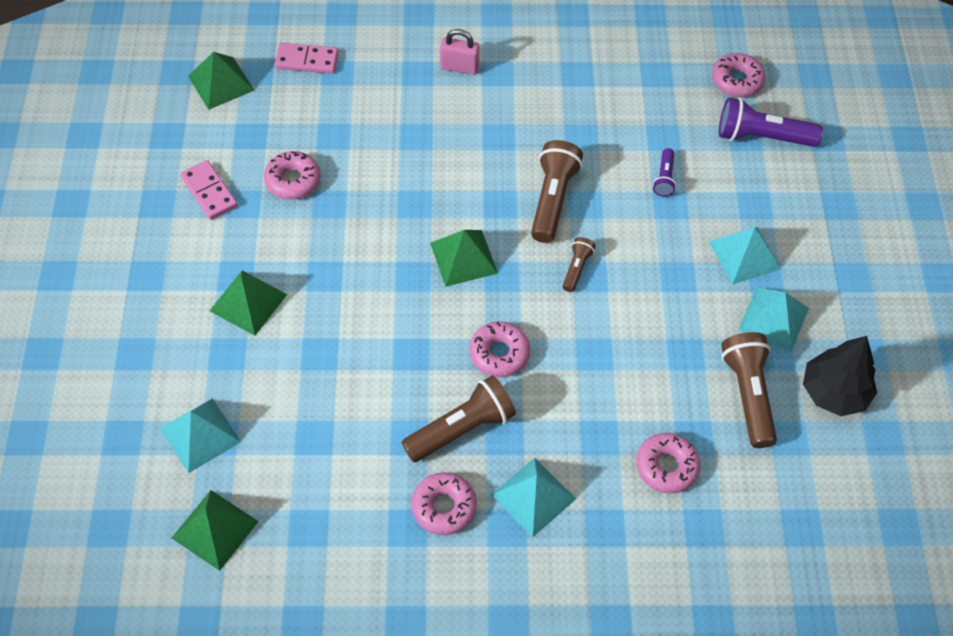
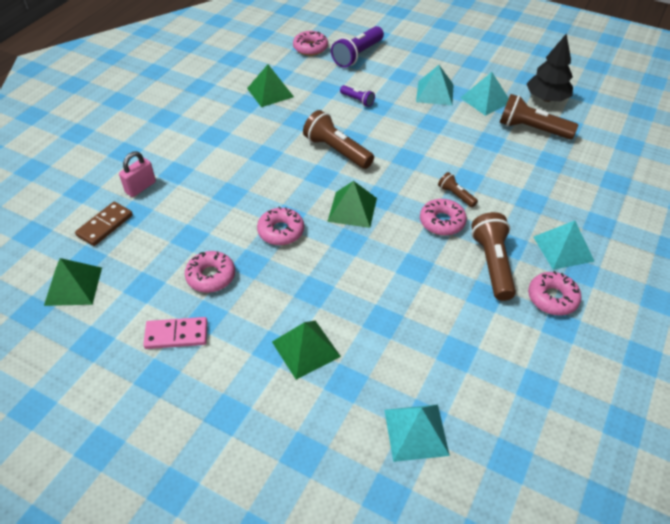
camera: 60 degrees left, 10 degrees down
green pyramid [172,490,259,571] -> green pyramid moved to [247,65,294,107]
pink domino [275,43,339,74] -> brown domino [75,202,133,246]
pink padlock [440,29,480,74] -> pink padlock moved to [119,151,156,197]
brown flashlight [563,237,596,292] -> brown flashlight moved to [438,172,478,207]
pink donut [636,433,700,494] -> pink donut moved to [257,206,304,245]

